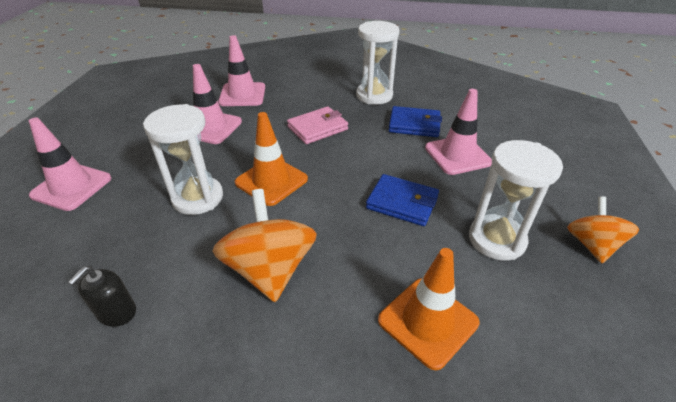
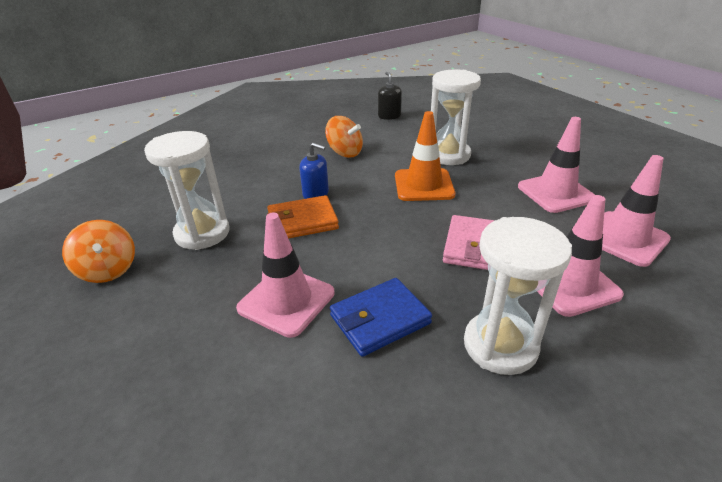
camera: 140 degrees right, 5 degrees down
pink traffic cone [29,117,111,211] -> pink traffic cone moved to [537,195,624,317]
orange spinning top [212,189,317,302] -> orange spinning top [325,116,363,158], size x0.64
blue wallet [366,174,439,226] -> orange wallet [267,195,339,239]
orange traffic cone [378,248,479,370] -> none
none -> blue soap dispenser [299,143,329,199]

